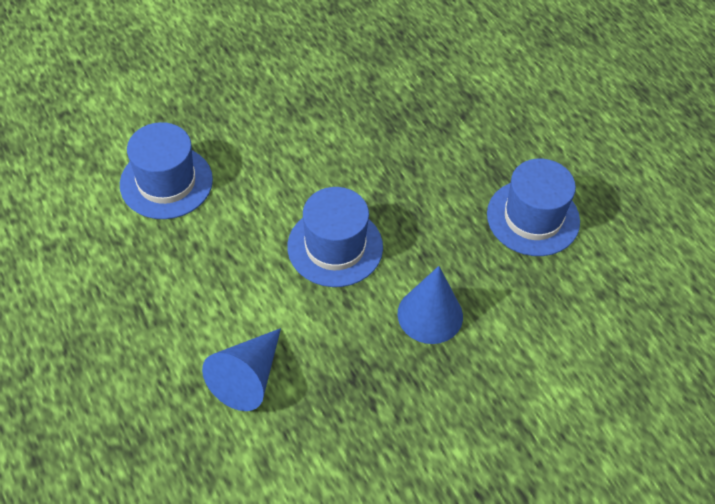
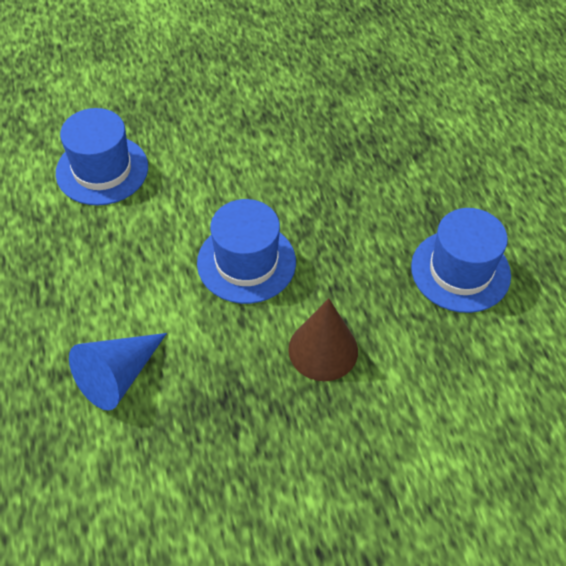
camera: 15 degrees right, 0 degrees up
blue cone [397,266,463,344] -> brown cone [288,298,358,381]

